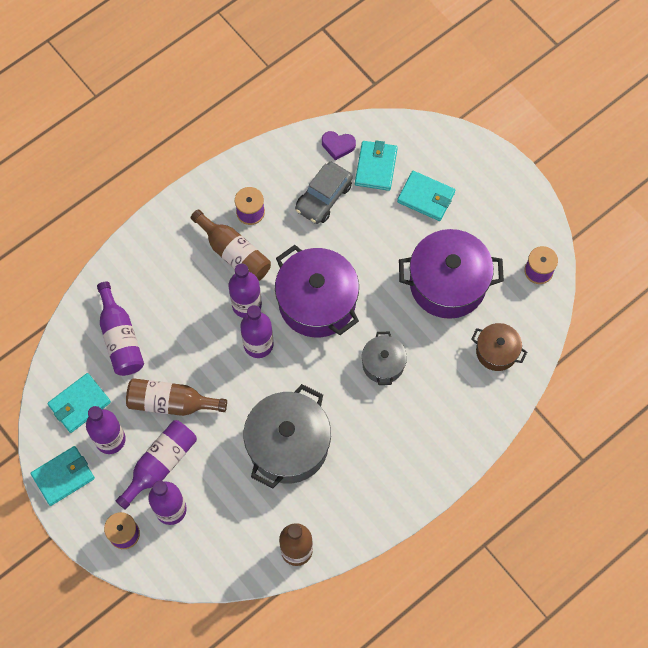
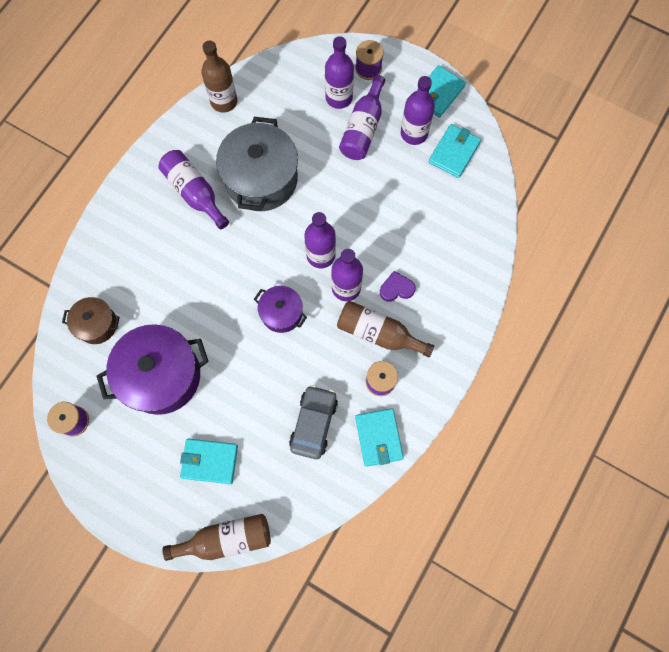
camera: 160 degrees right, 5 degrees up
purple bottle [97,282,144,376] -> purple bottle moved to [158,150,229,229]
brown bottle [126,378,227,416] -> brown bottle moved to [163,514,271,561]
purple pot [275,245,359,337] -> purple pot [254,286,307,333], size x0.53
purple heart [322,131,356,160] -> purple heart moved to [380,271,416,302]
turquoise wallet [355,140,398,191] -> turquoise wallet moved to [355,408,404,467]
grey pot [362,332,407,385] -> none

